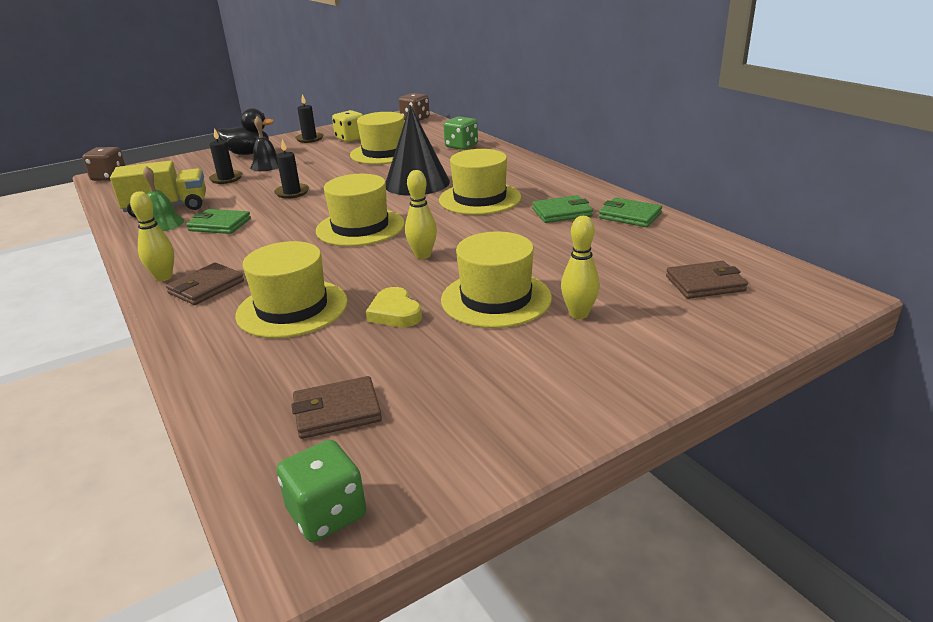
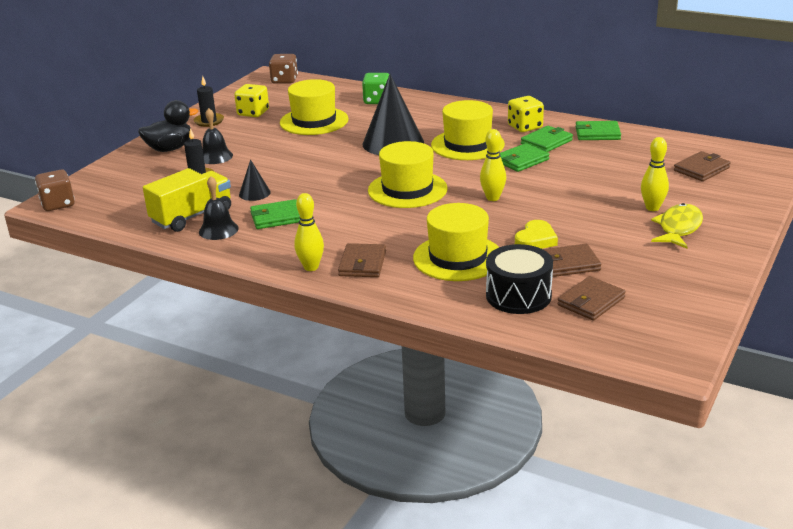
camera: 30 degrees left, 0 degrees up
green bell [143,166,184,231] -> black bell [199,176,239,240]
black candle [274,139,309,199] -> none
green dice [277,440,366,542] -> none
yellow heart [366,287,422,327] -> yellow heart turned 90 degrees counterclockwise [515,220,558,249]
yellow hat [441,232,552,328] -> none
none -> black cone [239,159,271,201]
none -> black drum [486,244,553,314]
none -> green wallet [500,143,549,172]
none -> yellow dice [508,96,544,132]
none -> brown wallet [543,244,601,277]
none -> yellow fish [651,203,703,248]

